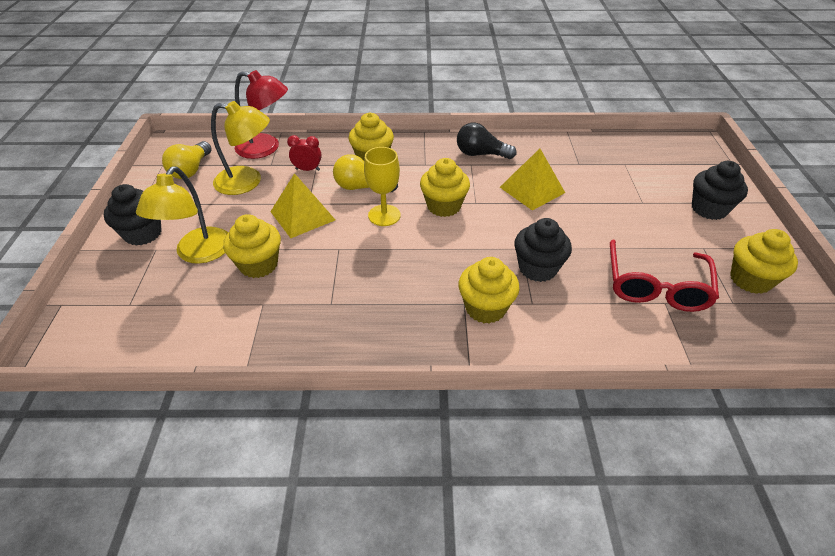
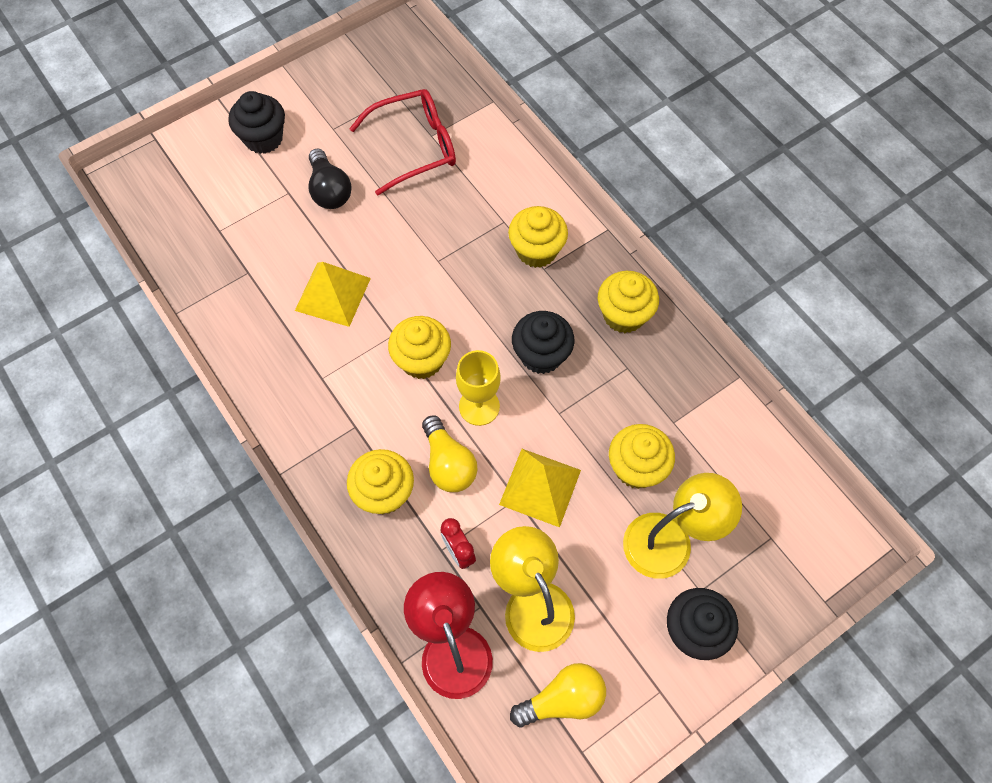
camera: 125 degrees left, 20 degrees up
black light bulb [457,123,517,159] -> black light bulb moved to [309,148,352,209]
black cupcake [514,218,572,282] -> black cupcake moved to [512,311,575,374]
yellow cupcake [730,229,798,294] -> yellow cupcake moved to [598,271,659,333]

